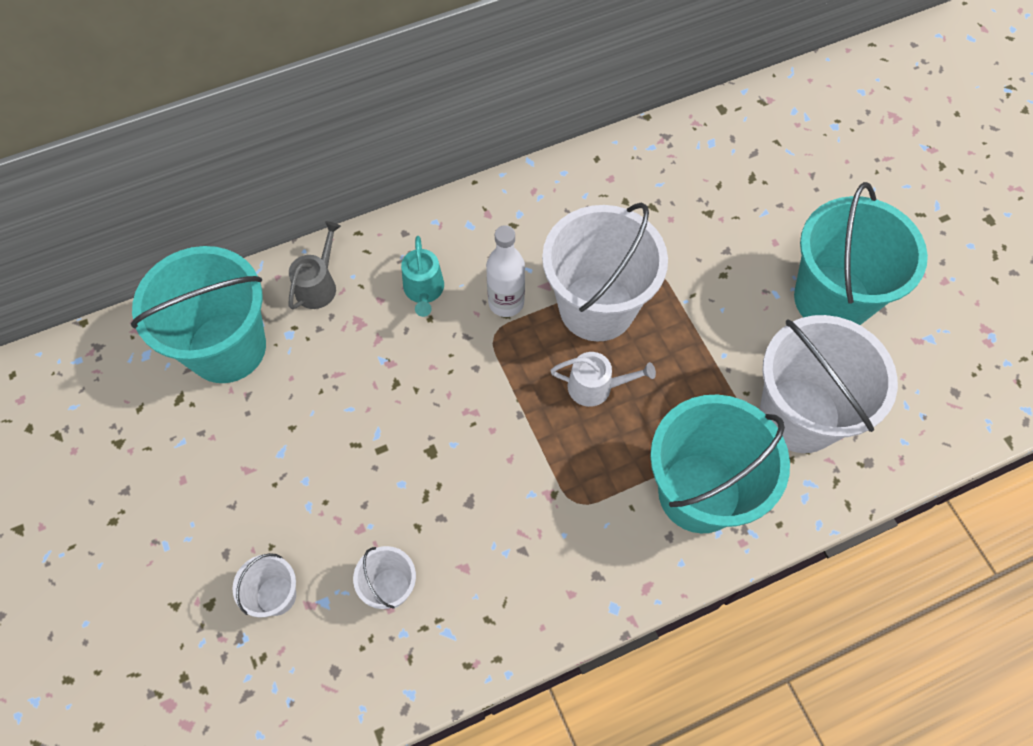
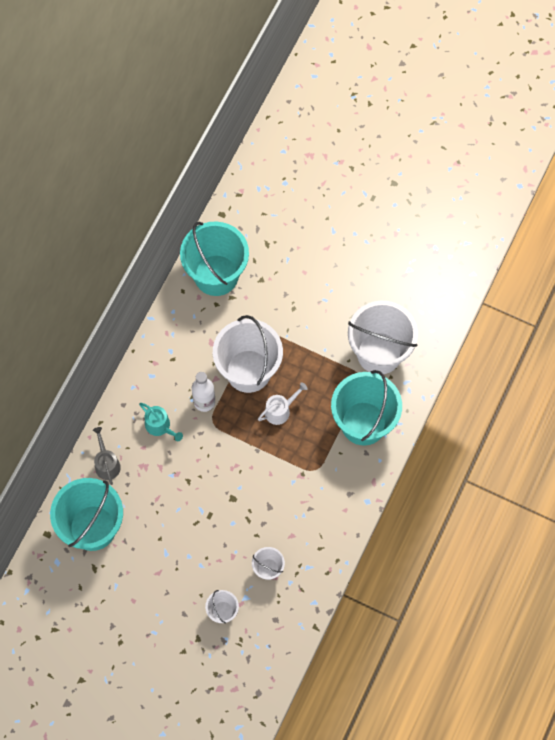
camera: 40 degrees left, 5 degrees up
turquoise bucket [794,182,928,325] -> turquoise bucket moved to [180,222,249,296]

